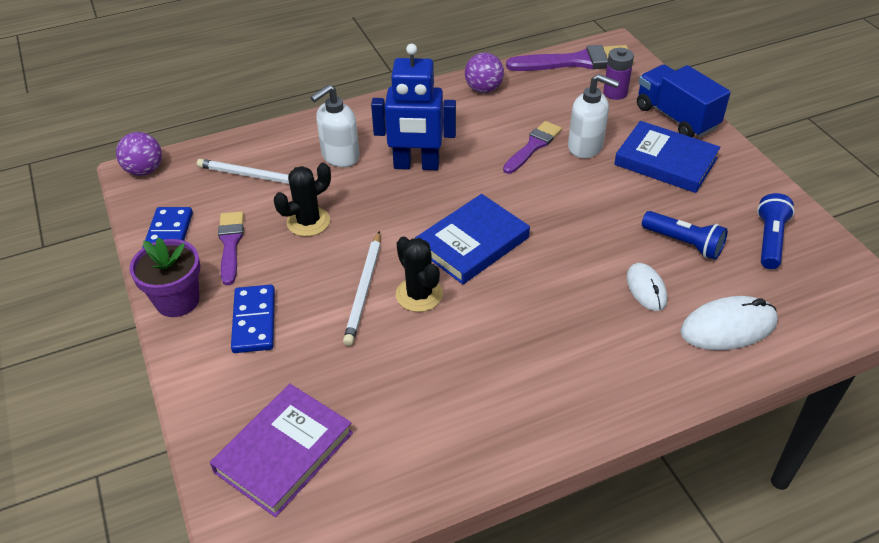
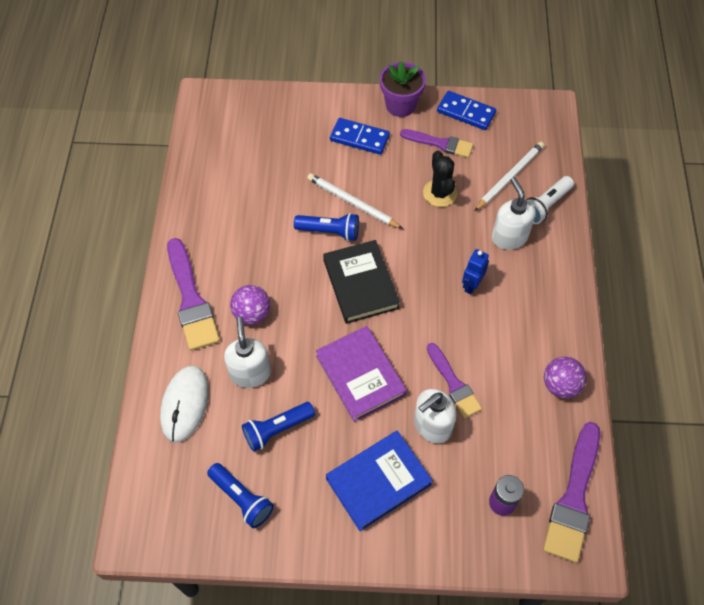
camera: 115 degrees right, 15 degrees up
purple ball [116,132,162,176] -> purple ball moved to [230,285,270,325]
purple book [210,384,353,517] -> purple book moved to [316,326,407,422]
blue robot [371,44,456,170] -> blue robot [462,249,489,294], size x0.52
black cactus [396,236,443,312] -> blue flashlight [294,213,359,241]
blue book [415,194,530,284] -> black book [323,240,400,324]
white mouse [627,263,667,311] -> white soap dispenser [224,317,271,388]
blue truck [637,65,731,137] -> none
none -> purple brush [167,238,220,351]
none -> white flashlight [526,176,574,224]

